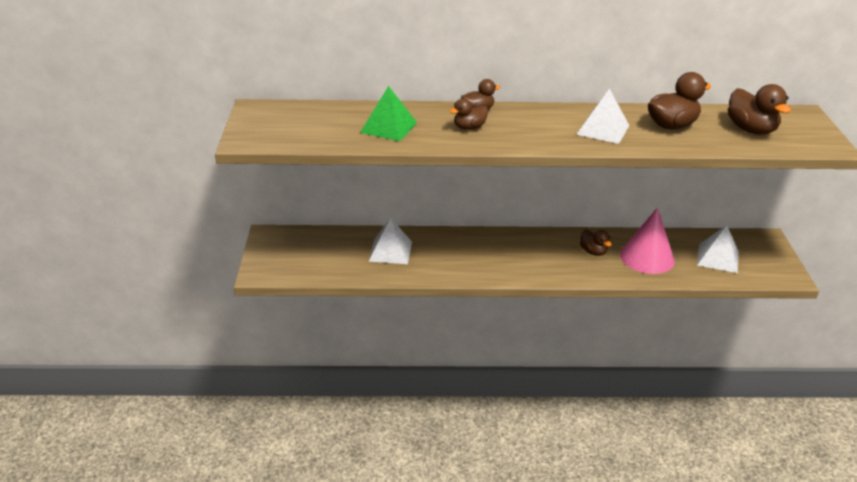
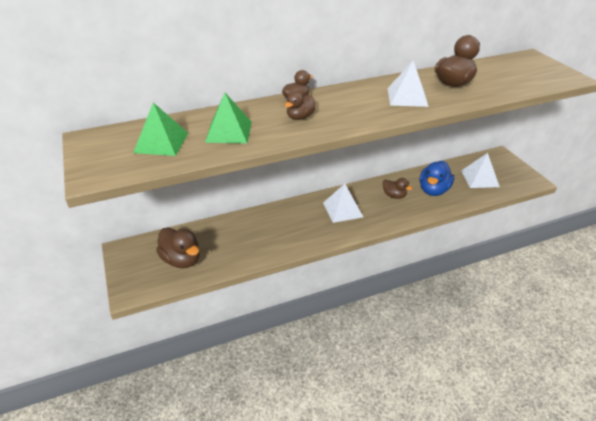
camera: 20 degrees left, 5 degrees up
white pyramid [369,218,412,264] -> white pyramid moved to [323,184,363,223]
pink cone [620,208,675,274] -> blue duck [420,161,454,196]
brown duck [728,84,791,135] -> brown duck moved to [156,227,200,268]
none -> green pyramid [133,103,188,156]

